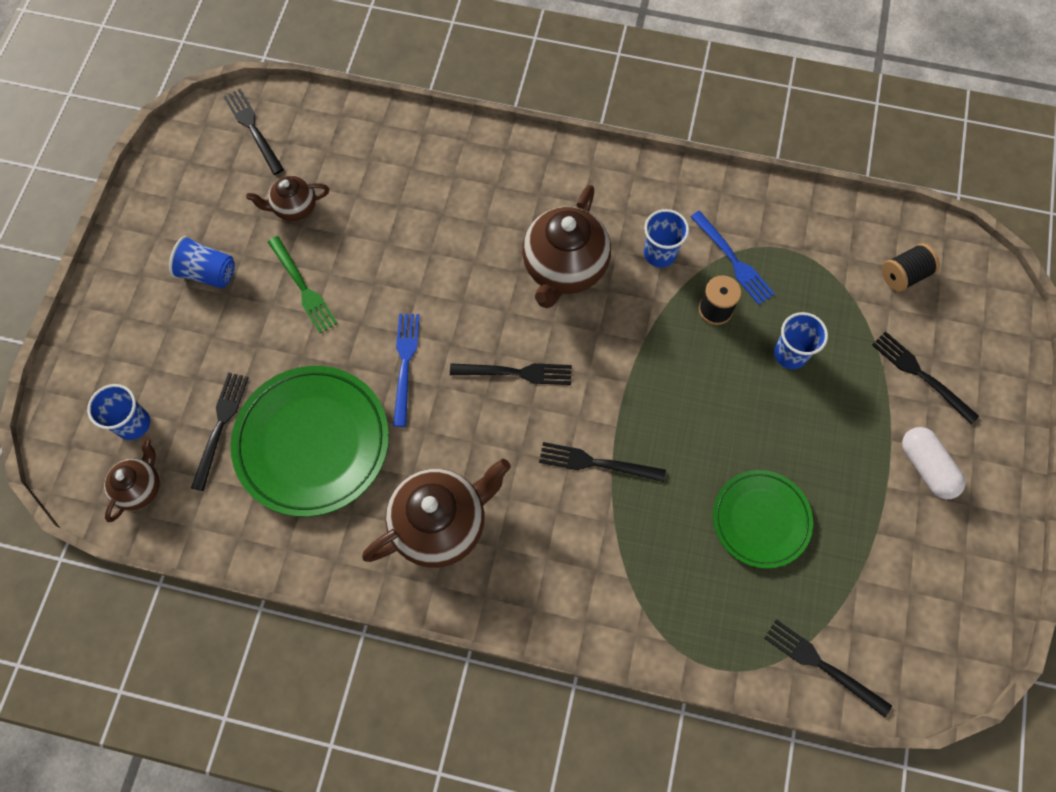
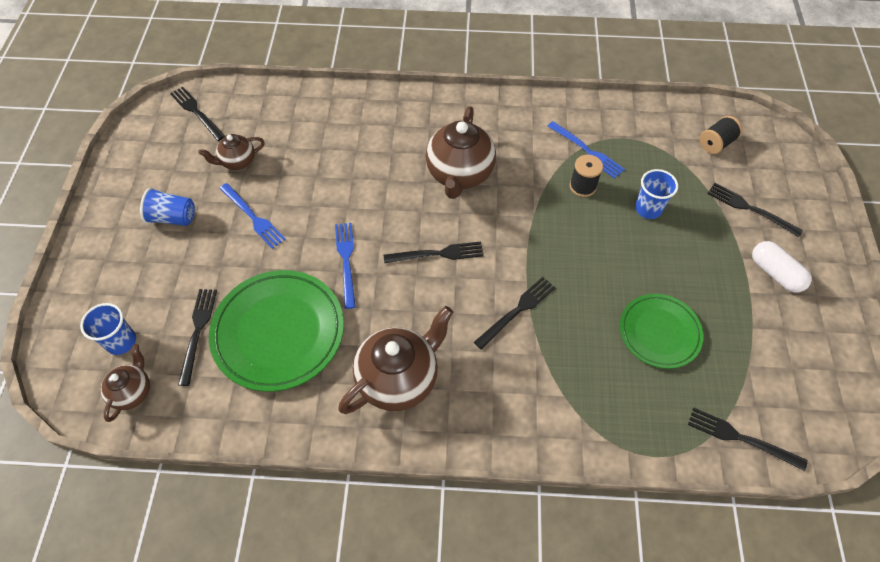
camera: 10 degrees left, 10 degrees down
green fork [268,236,338,333] -> blue fork [219,183,286,249]
black fork [539,442,666,482] -> black fork turned 135 degrees clockwise [474,277,556,350]
blue cup [644,209,689,267] -> none

